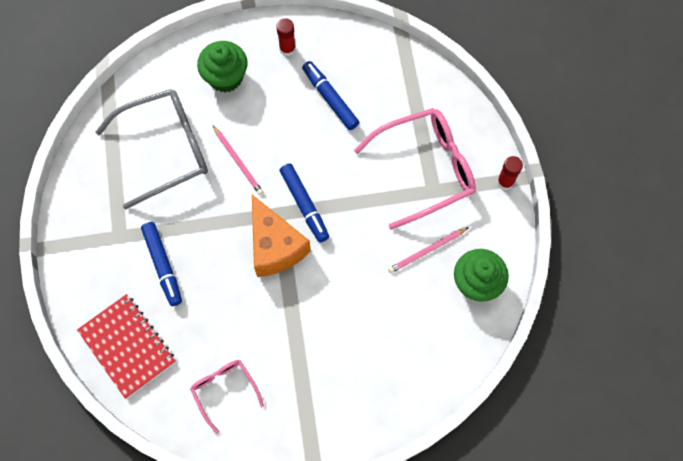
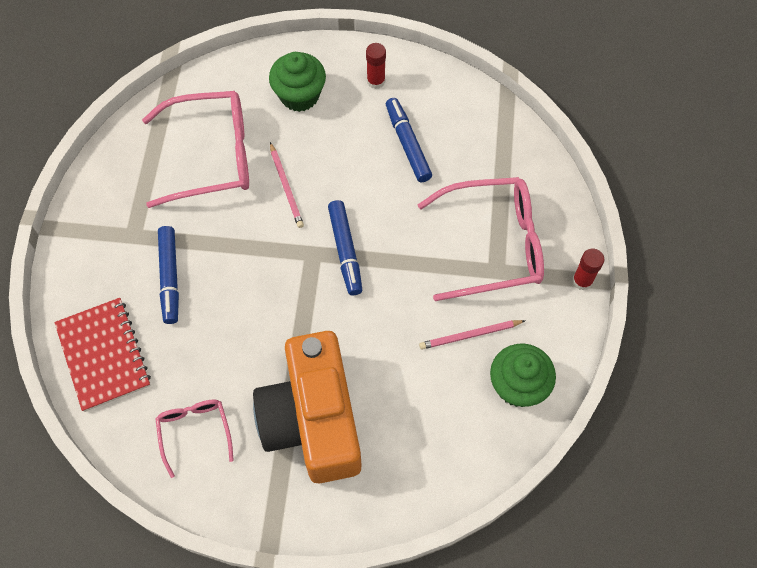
camera: 15 degrees right, 5 degrees down
grey glasses [95,89,208,210] -> pink glasses [142,91,249,208]
orange cheese [252,195,311,277] -> none
none -> orange camera [253,331,362,483]

